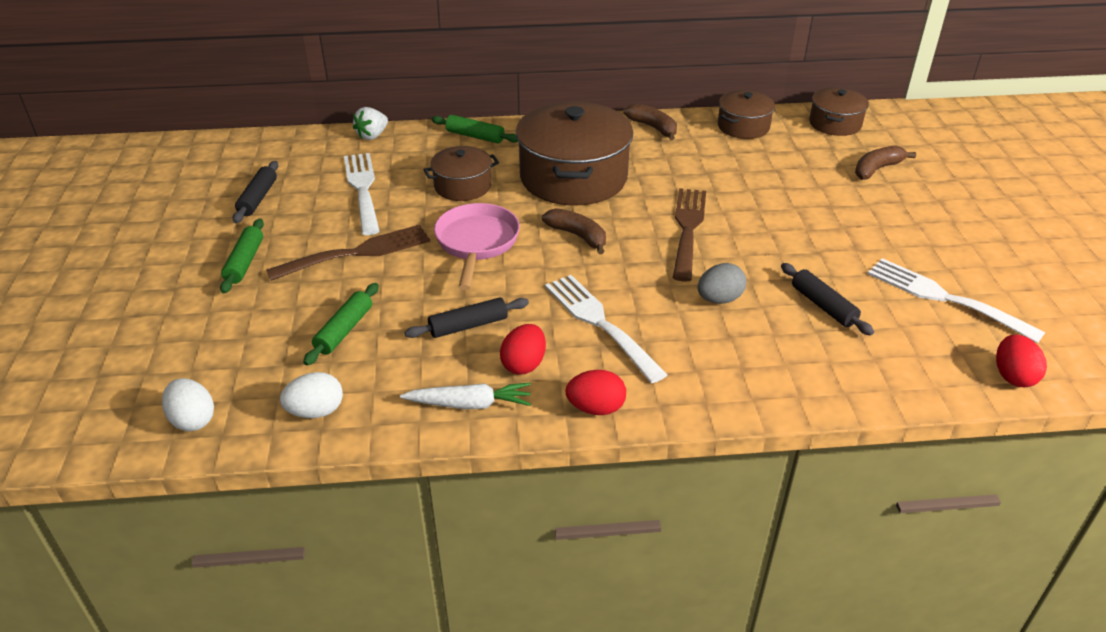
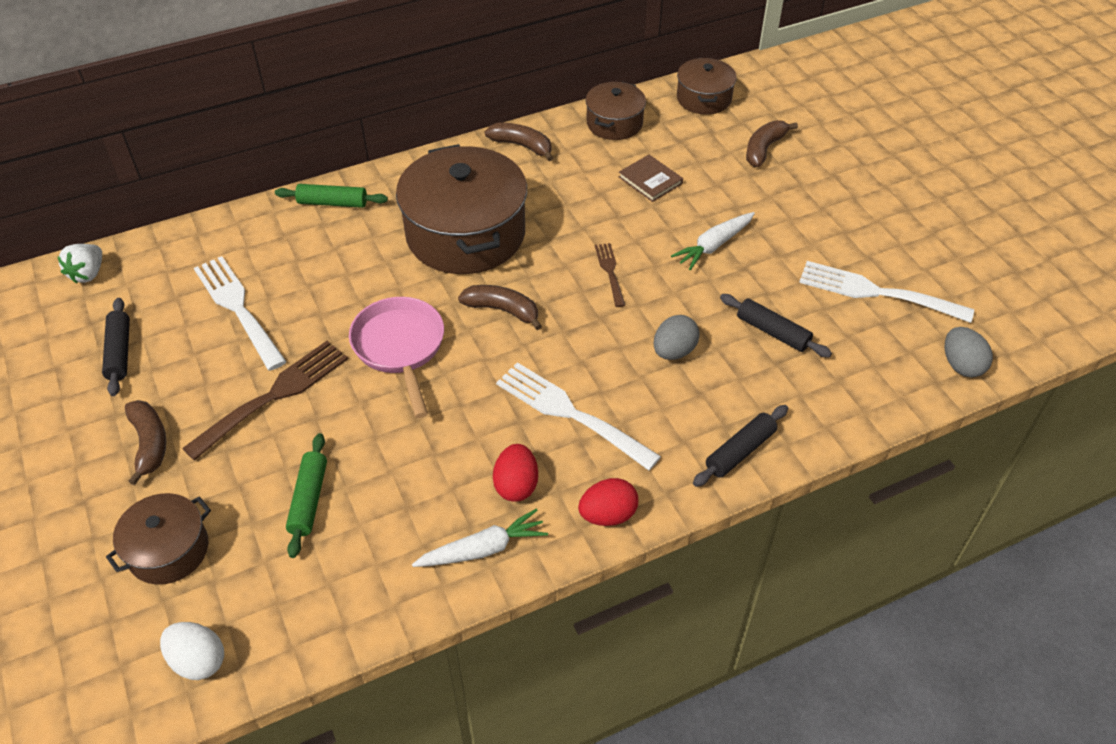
camera: 20 degrees left, 10 degrees up
green rolling pin [220,219,264,293] -> brown banana [125,400,166,485]
white egg [280,372,343,418] -> none
white strawberry [353,107,388,140] -> white strawberry moved to [57,244,102,284]
black rolling pin [405,298,529,338] -> black rolling pin moved to [693,405,788,487]
brown pot [423,146,499,201] -> brown pot moved to [106,493,211,585]
brown fork [673,188,706,282] -> brown fork [595,243,625,307], size x0.53
red egg [996,334,1047,387] -> grey egg [945,327,993,377]
none -> brown book [619,155,683,202]
none -> white carrot [671,212,755,270]

